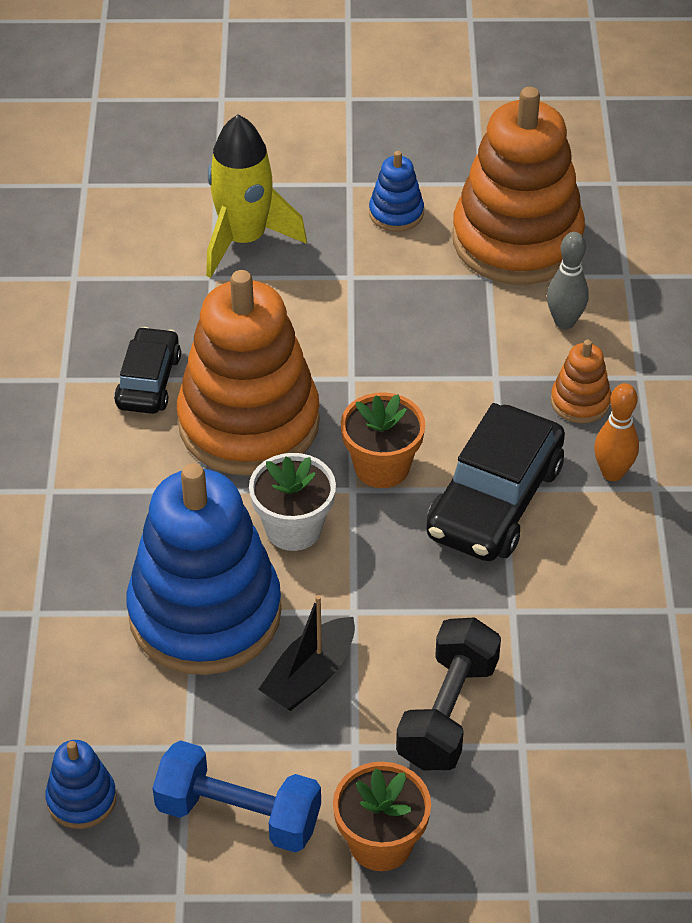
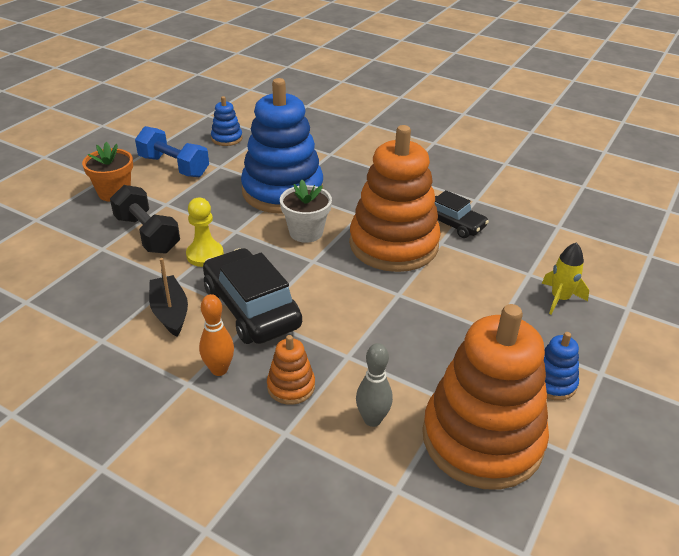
camera: 120 degrees right, 10 degrees down
blue dumbbell [153,740,321,853] -> blue dumbbell turned 75 degrees clockwise [135,126,209,177]
yellow rocket [206,115,307,278] -> yellow rocket [542,242,589,315], size x0.59
black boat [258,595,355,711] -> black boat moved to [149,258,188,337]
orange flower pot [341,392,425,488] -> none
none -> yellow pawn [186,198,224,267]

